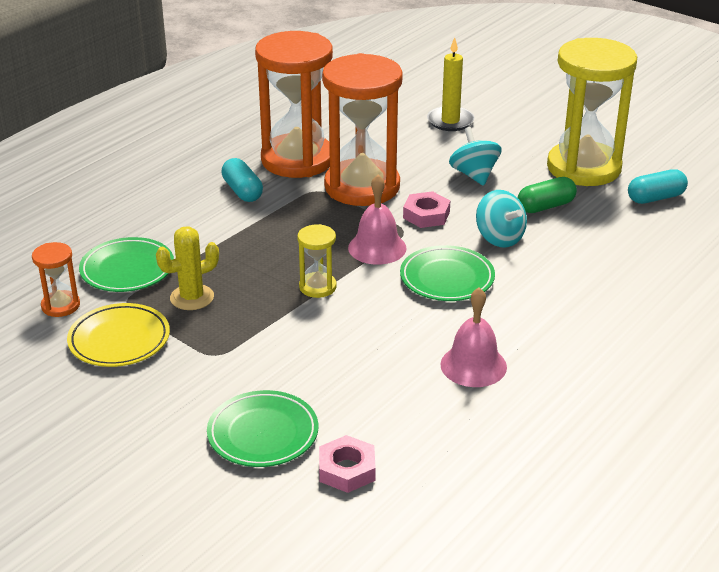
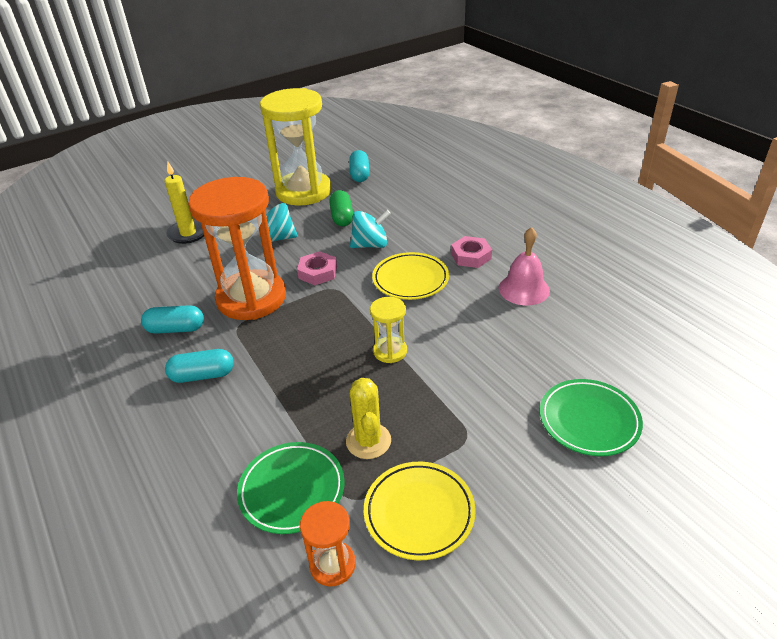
camera: 70 degrees left, 5 degrees up
orange hourglass [255,31,333,178] -> turquoise capsule [141,305,204,334]
pink nut [319,435,376,493] -> pink nut moved to [451,236,492,268]
pink bell [348,175,406,265] -> none
green plate [400,245,495,301] -> yellow plate [372,252,449,300]

